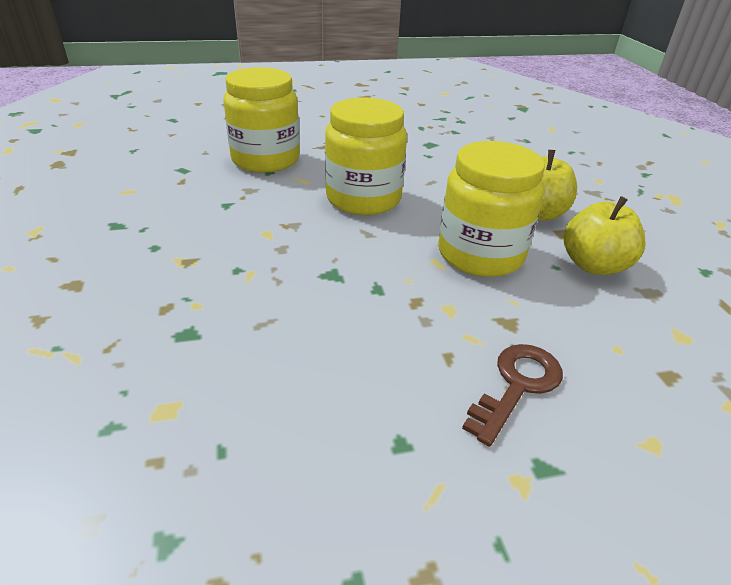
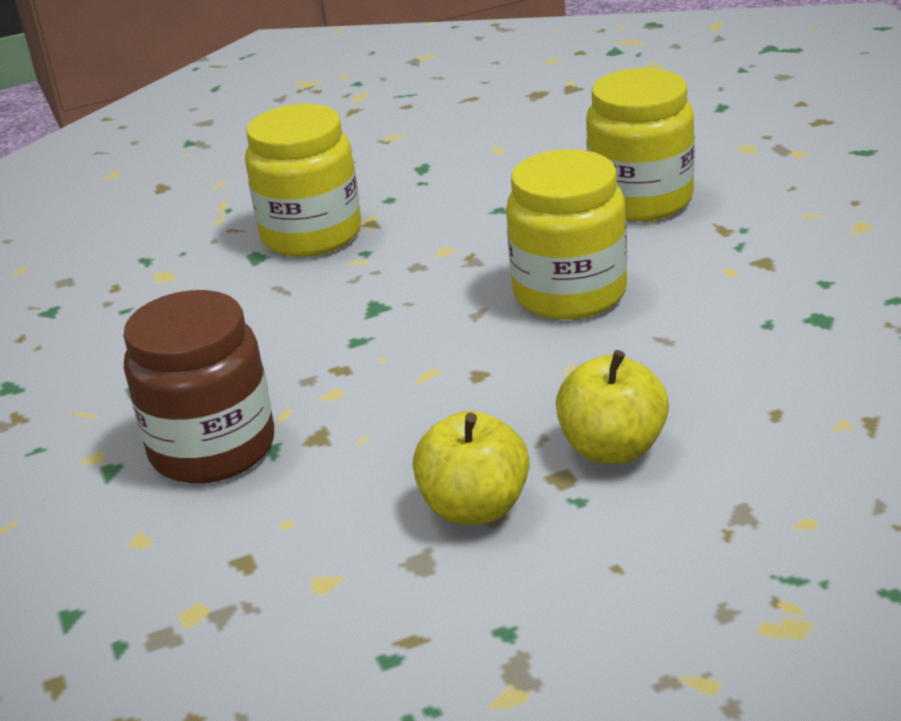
camera: 85 degrees right, 5 degrees down
yellow jar [438,141,545,277] -> yellow jar moved to [245,104,361,257]
brown key [462,344,563,447] -> brown jar [123,290,274,483]

